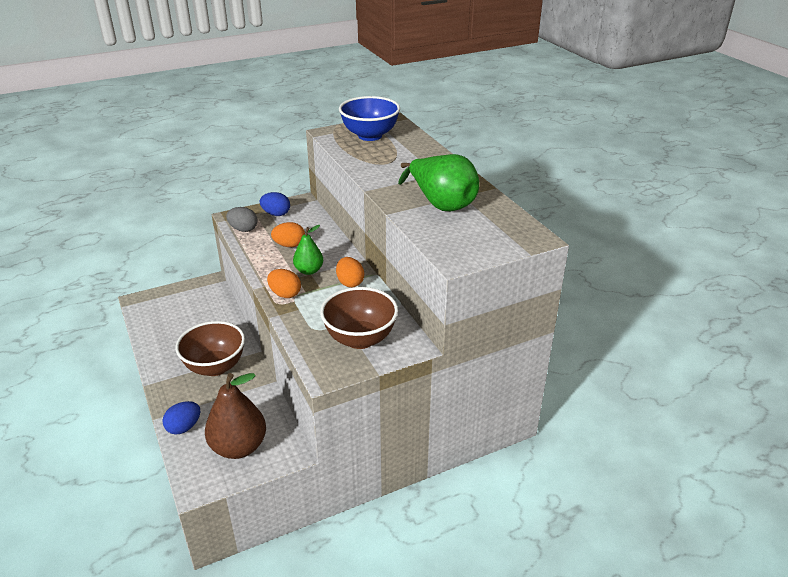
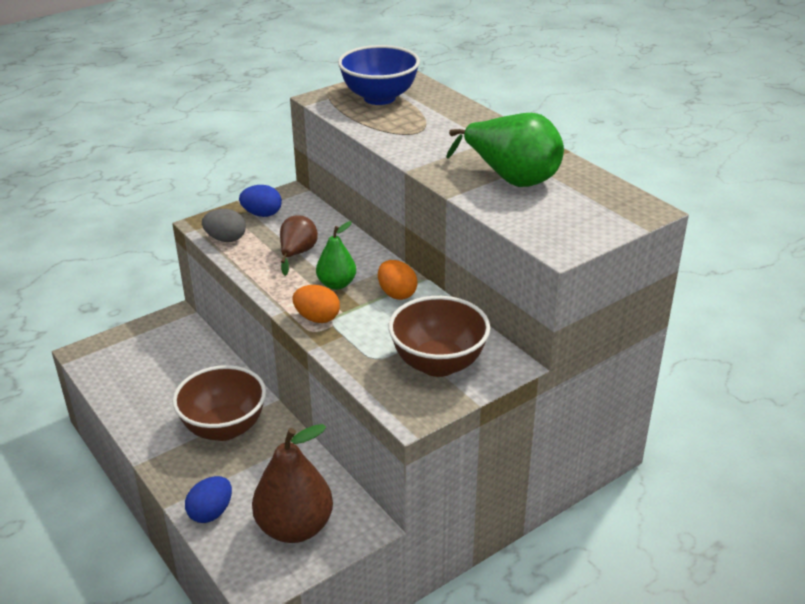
camera: 10 degrees left, 0 degrees up
orange egg [271,222,305,247] -> brown pear [280,215,318,276]

